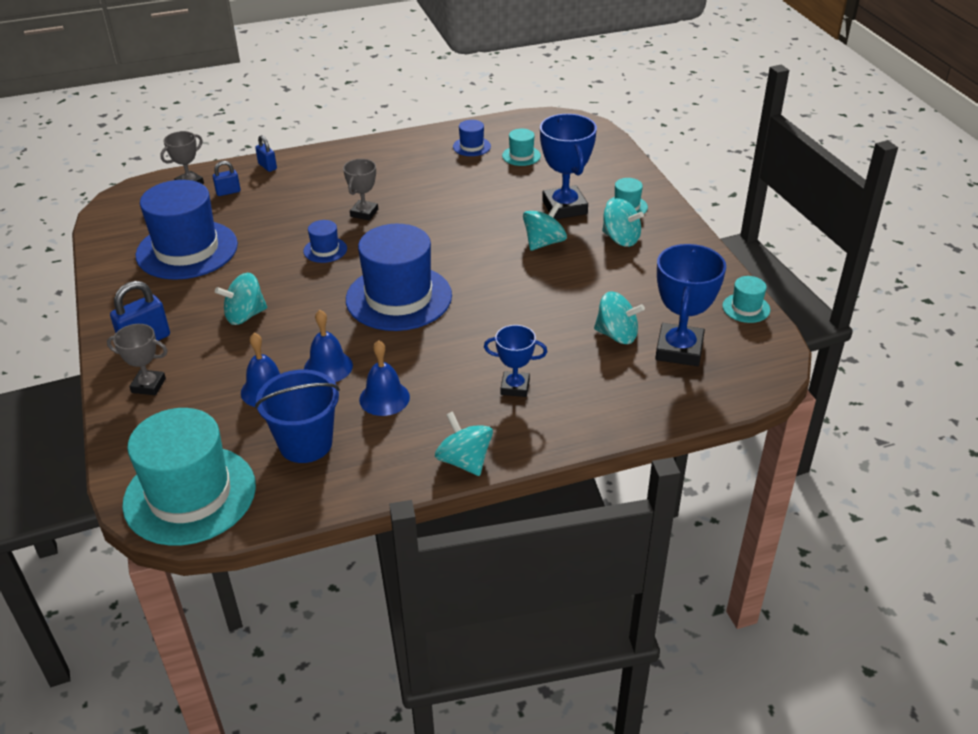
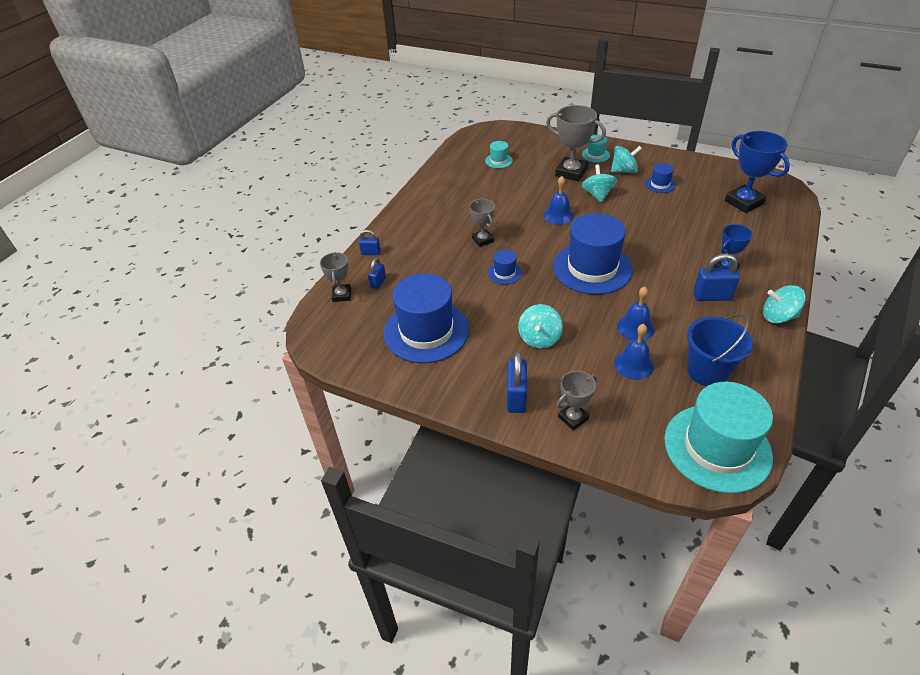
camera: 45 degrees left, 5 degrees up
blue bell [359,340,410,416] -> blue bell moved to [544,176,574,225]
blue hat [453,120,491,156] -> blue hat moved to [645,163,676,193]
blue trophy [540,114,597,219] -> grey trophy [546,105,606,182]
turquoise spinning top [594,291,645,344] -> none
turquoise hat [722,276,770,323] -> none
none -> blue padlock [693,254,740,301]

